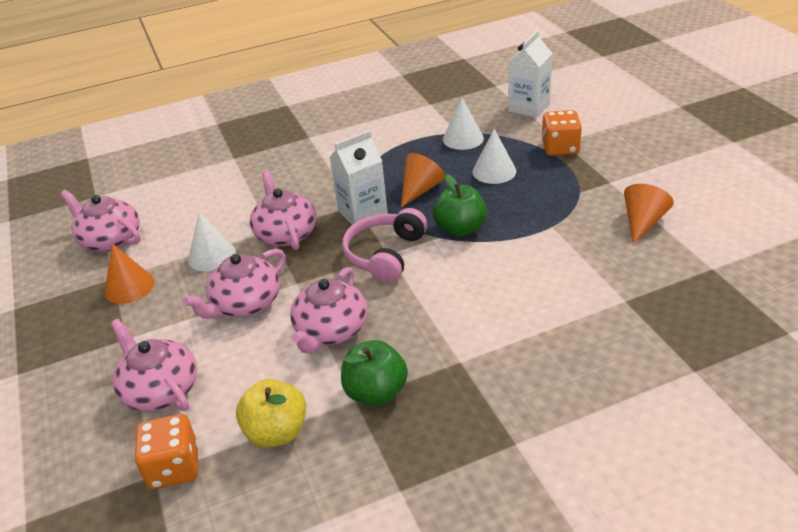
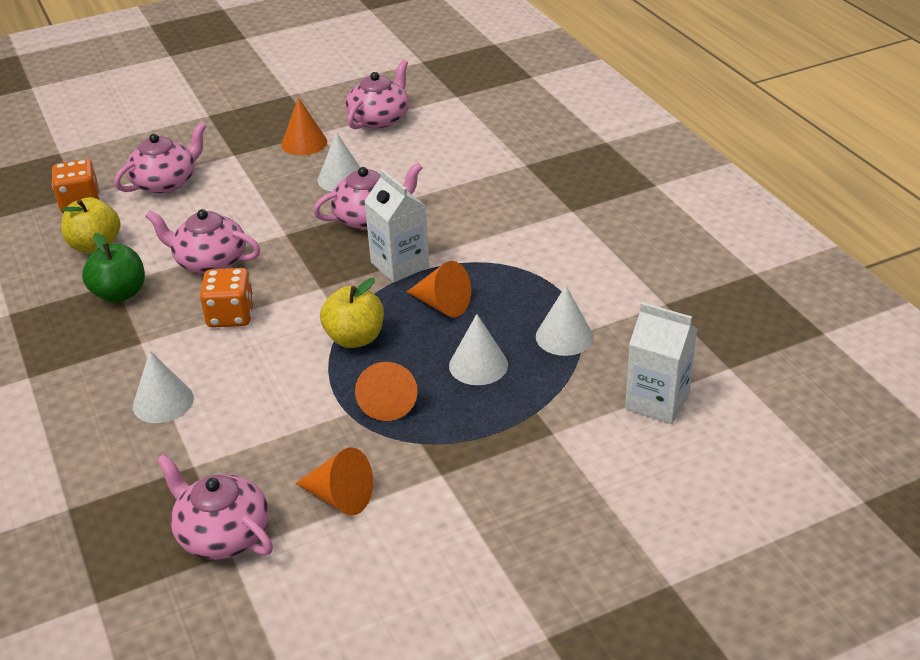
camera: 85 degrees right, 0 degrees up
pink teapot [183,249,286,319] -> pink teapot moved to [156,454,273,560]
pink headphones [342,208,427,283] -> none
green apple [433,174,487,237] -> yellow apple [320,278,384,348]
orange dice [542,110,582,156] -> orange dice moved to [200,268,254,328]
none -> white cone [133,351,194,423]
none -> orange cone [355,362,418,421]

